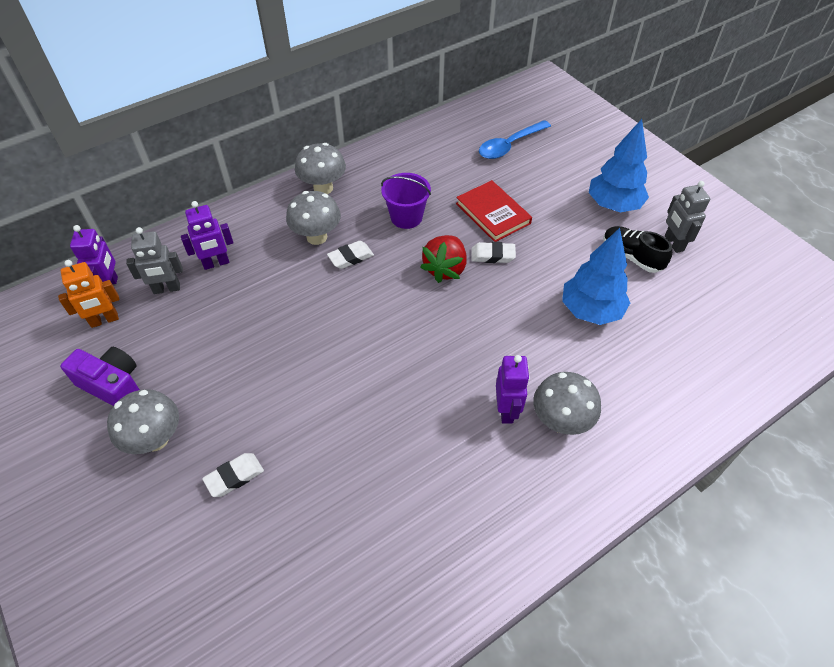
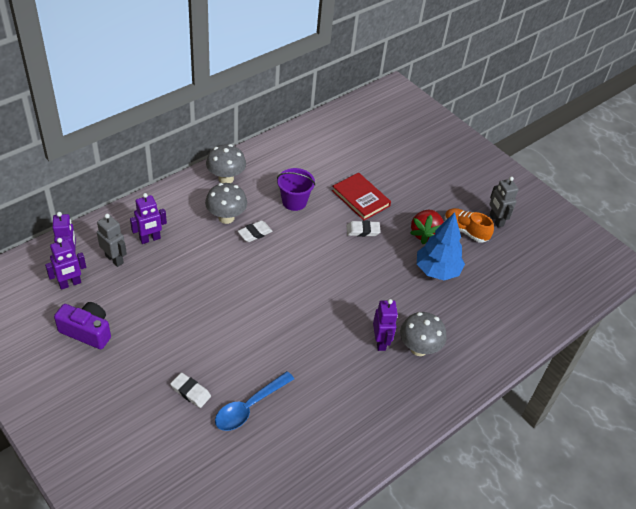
camera: 10 degrees left, 5 degrees down
orange robot [58,260,120,328] -> purple robot [45,238,86,290]
grey mushroom [107,389,179,454] -> none
grey robot [126,227,183,294] -> grey robot turned 120 degrees counterclockwise [97,214,127,267]
white eraser [202,453,264,497] -> white eraser turned 75 degrees clockwise [170,372,211,408]
red strawberry [420,235,467,283] -> red strawberry moved to [410,210,444,244]
blue spoon [479,120,551,159] -> blue spoon moved to [215,371,294,431]
blue tree [589,119,649,212] -> none
black shoe [603,226,672,273] -> orange shoe [445,208,494,243]

